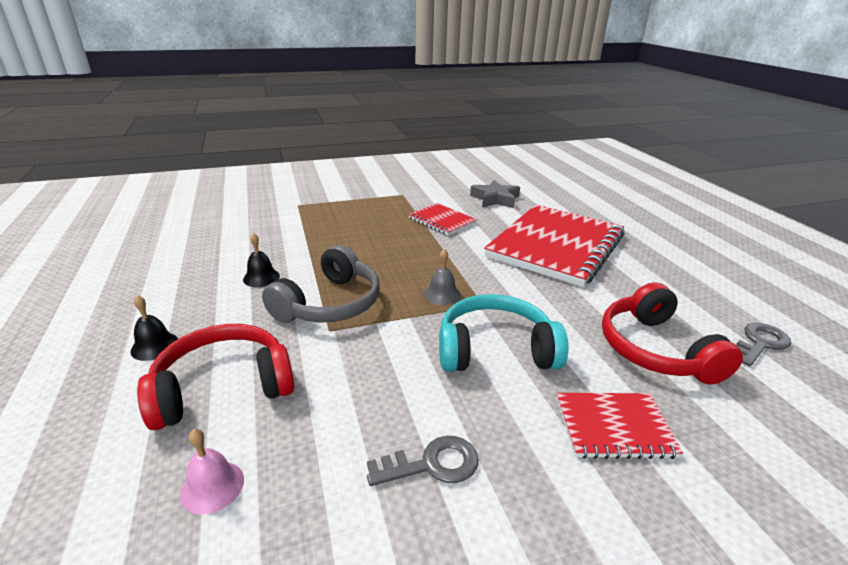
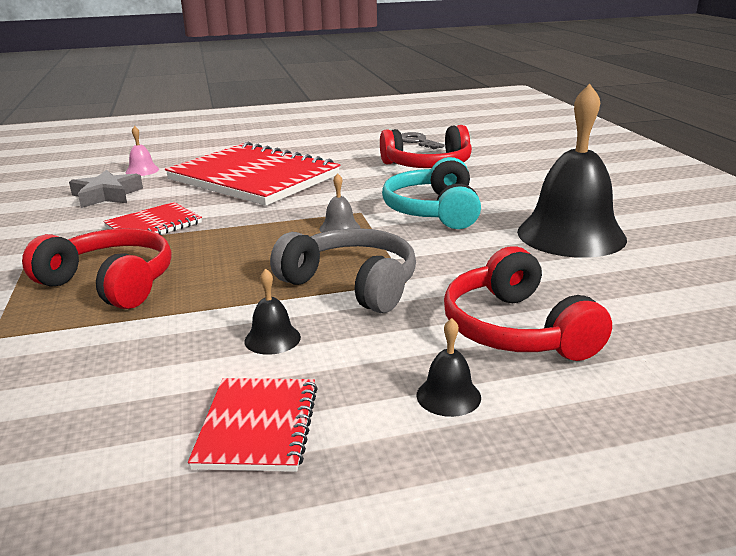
camera: 85 degrees left, 5 degrees down
pink bell [180,429,244,515] -> pink bell moved to [126,126,159,176]
grey key [367,436,479,486] -> black bell [517,84,627,258]
red notebook [556,393,683,459] -> red notebook moved to [188,378,318,472]
none -> red headphones [22,228,171,309]

